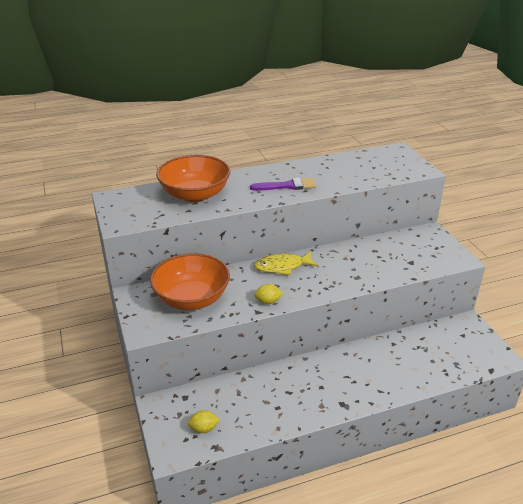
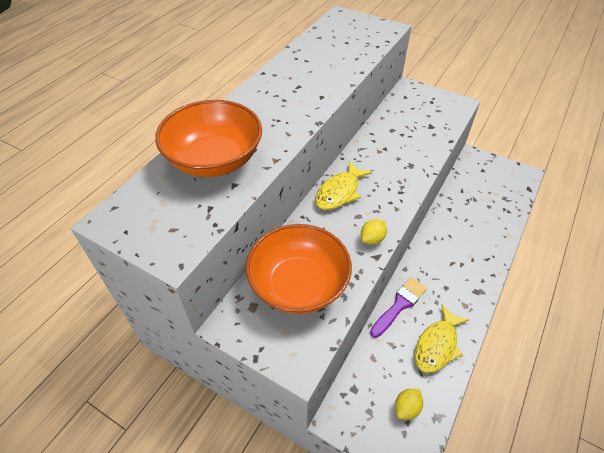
camera: 40 degrees left, 15 degrees up
purple brush [250,178,316,191] -> purple brush moved to [370,277,427,338]
none -> yellow fish [415,305,470,373]

